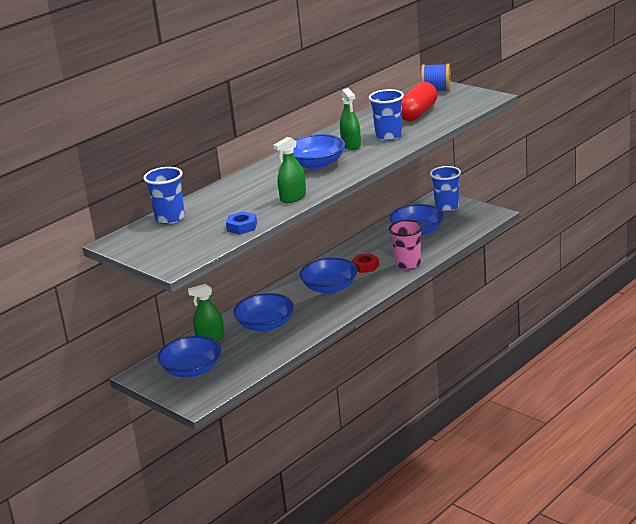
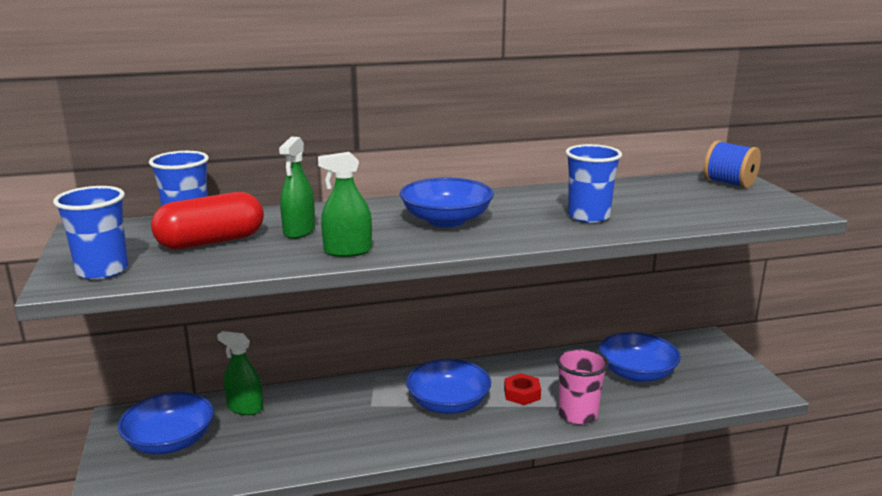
camera: 30 degrees right, 5 degrees down
blue nut [226,211,257,235] -> none
blue bowl [233,293,294,331] -> none
green spray bottle [340,88,361,150] -> green spray bottle moved to [279,137,315,239]
red capsule [402,82,437,121] -> red capsule moved to [151,192,264,250]
blue cup [430,166,461,211] -> blue cup moved to [53,186,128,280]

